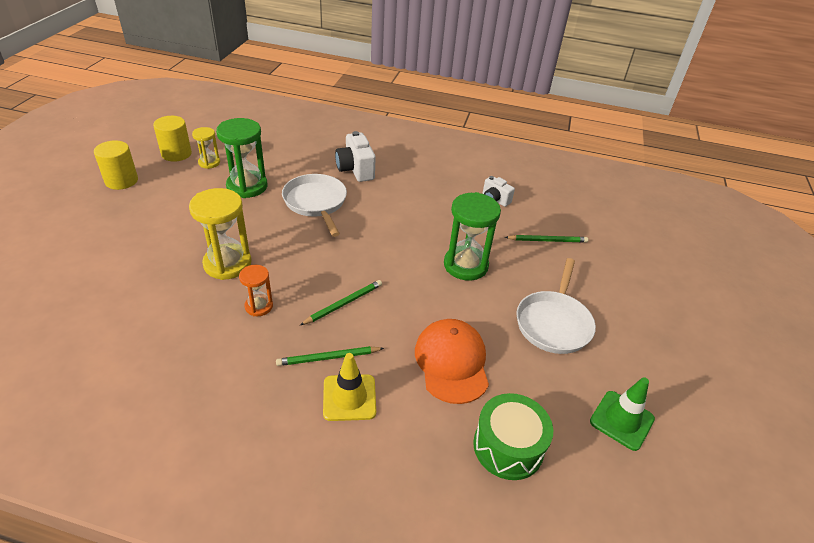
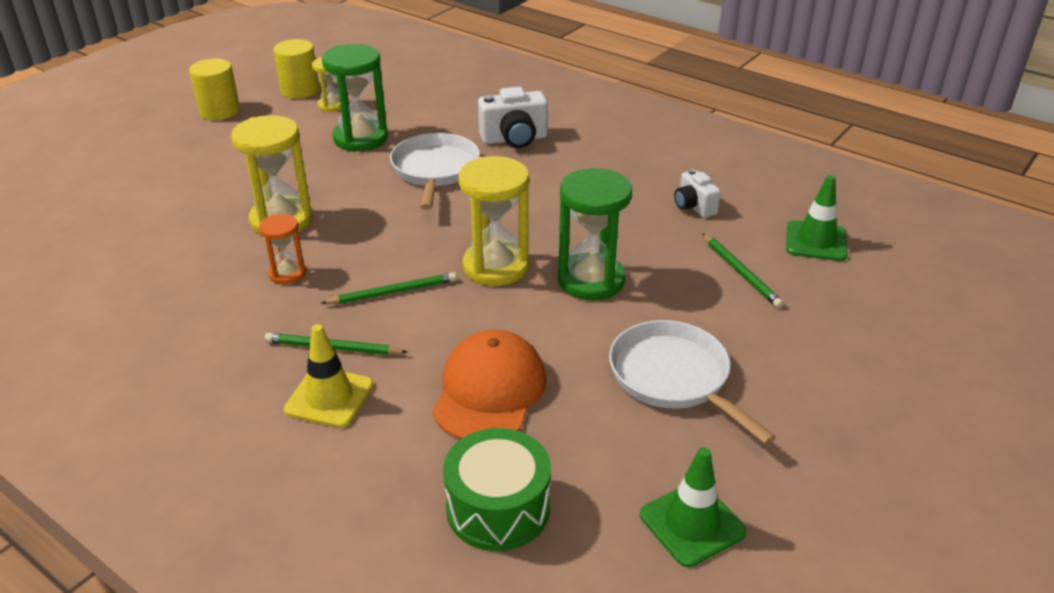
camera: 25 degrees right, 5 degrees down
white camera [335,131,376,182] -> white camera turned 105 degrees counterclockwise [478,87,548,148]
green pencil [505,235,589,243] -> green pencil turned 45 degrees clockwise [702,233,784,308]
white pan [516,258,596,354] -> white pan turned 105 degrees clockwise [609,320,776,445]
none -> yellow hourglass [458,156,529,286]
none -> green traffic cone [786,175,848,261]

